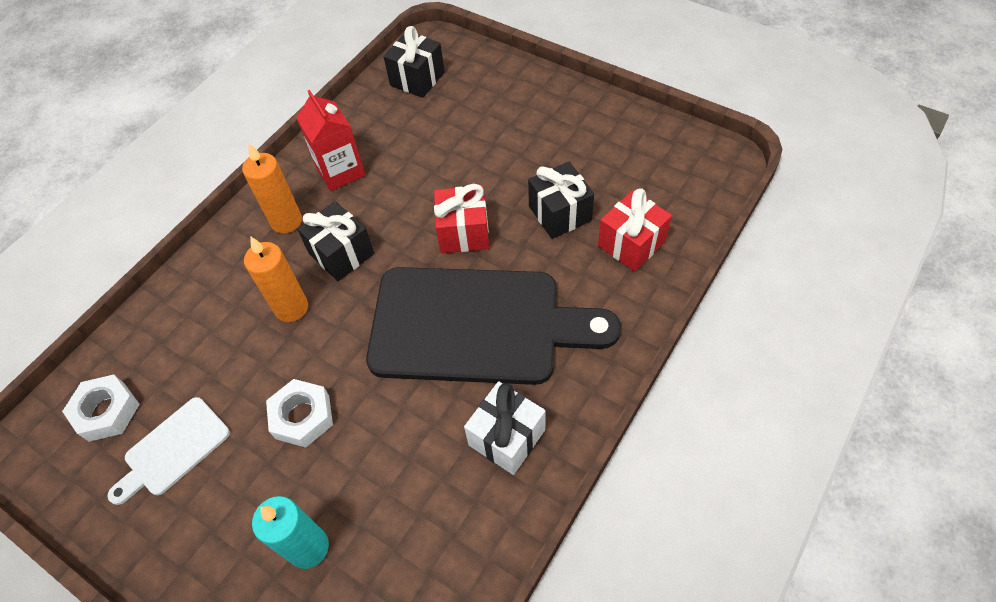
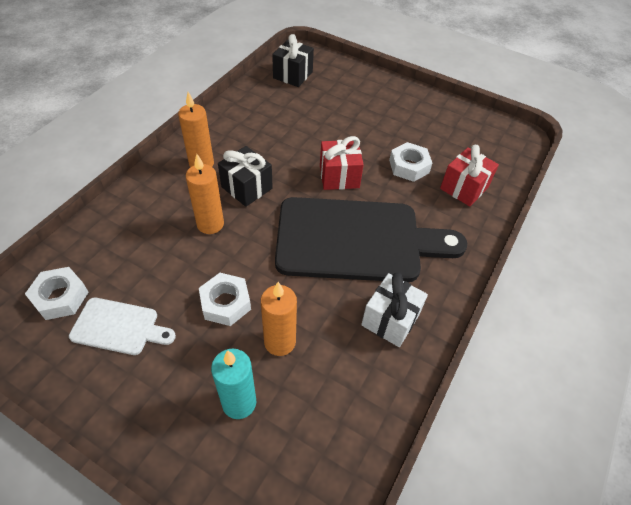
camera: 10 degrees left, 5 degrees down
white cutting board [108,397,230,505] -> white cutting board turned 120 degrees counterclockwise [69,298,176,355]
red carton [296,90,365,191] -> none
black gift [528,162,594,239] -> white nut [389,142,432,182]
none -> orange candle [261,282,297,356]

